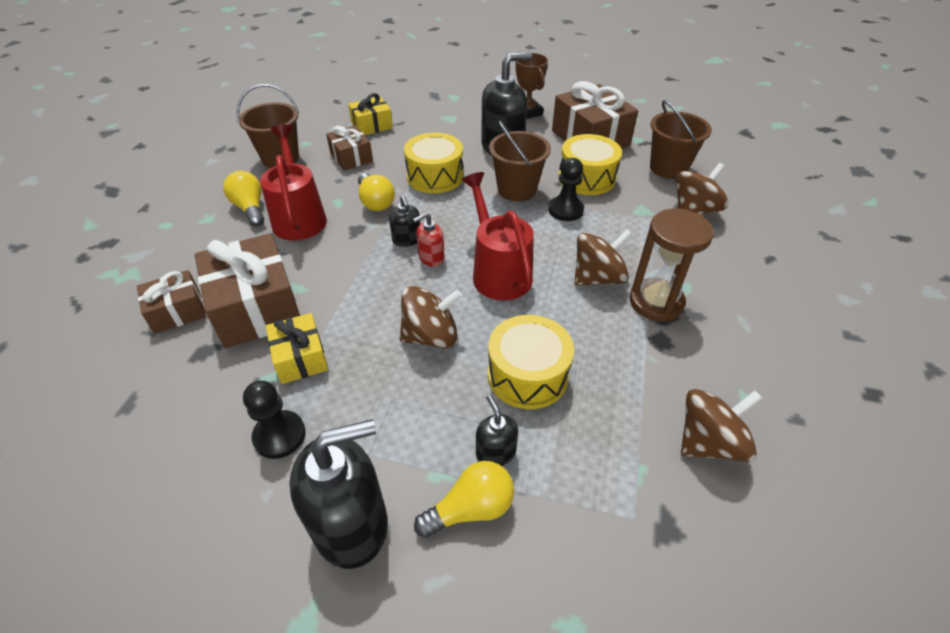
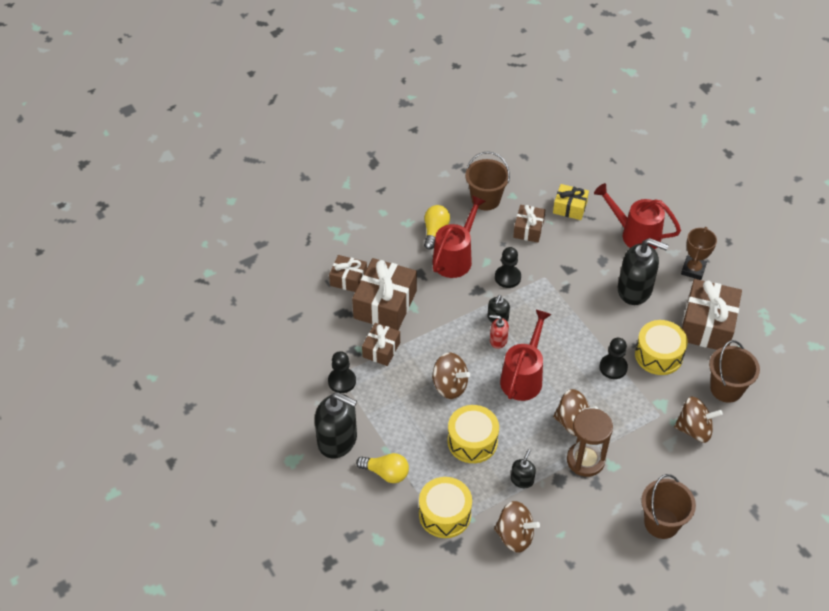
camera: 45 degrees right, 5 degrees up
yellow gift [266,313,328,384] -> brown gift [362,323,400,366]
yellow light bulb [358,173,395,211] -> black pawn [495,247,521,288]
yellow drum [404,133,464,193] -> yellow drum moved to [419,477,472,538]
black soap dispenser [476,395,518,466] -> black soap dispenser moved to [511,449,536,488]
brown bucket [489,120,551,202] -> brown bucket moved to [641,474,696,539]
none -> red watering can [594,183,681,249]

